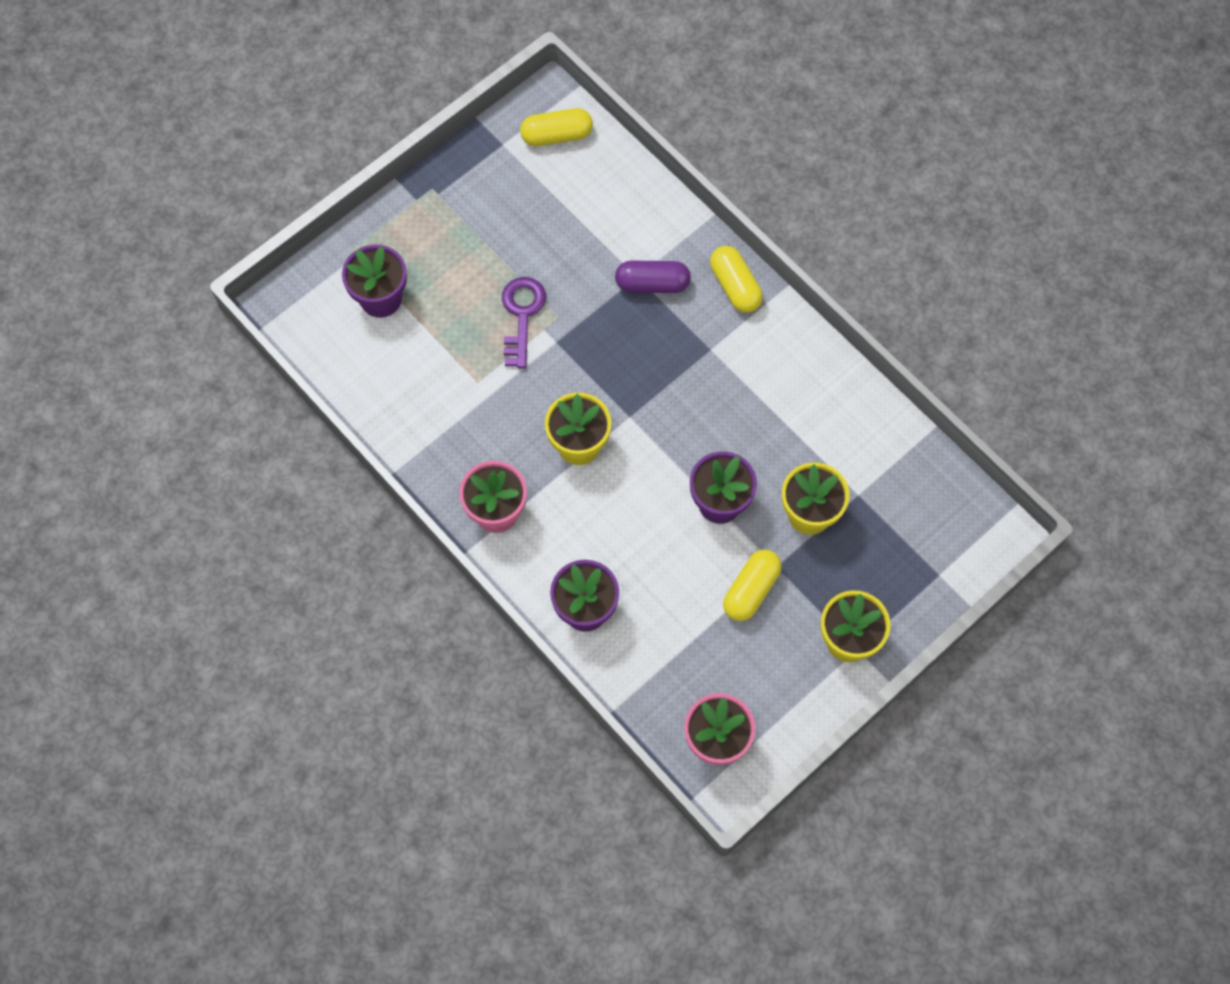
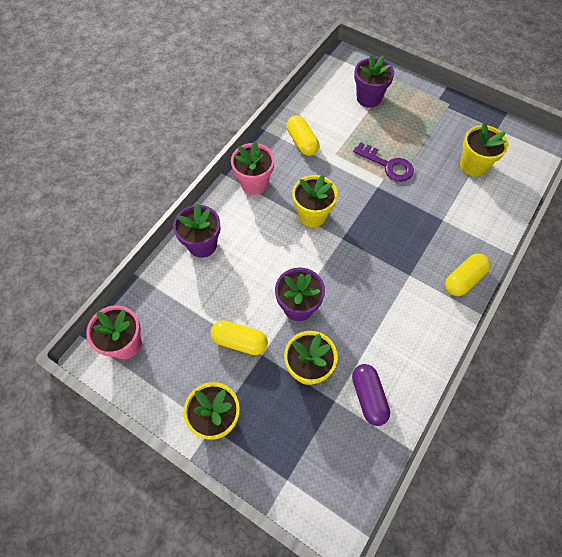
camera: 75 degrees right, 5 degrees down
purple key [502,277,546,369] -> purple key turned 45 degrees clockwise [353,142,414,182]
yellow capsule [520,108,593,146] -> yellow capsule moved to [287,115,319,156]
purple capsule [615,261,691,293] -> purple capsule moved to [352,364,390,426]
none -> yellow flower pot [460,122,508,177]

